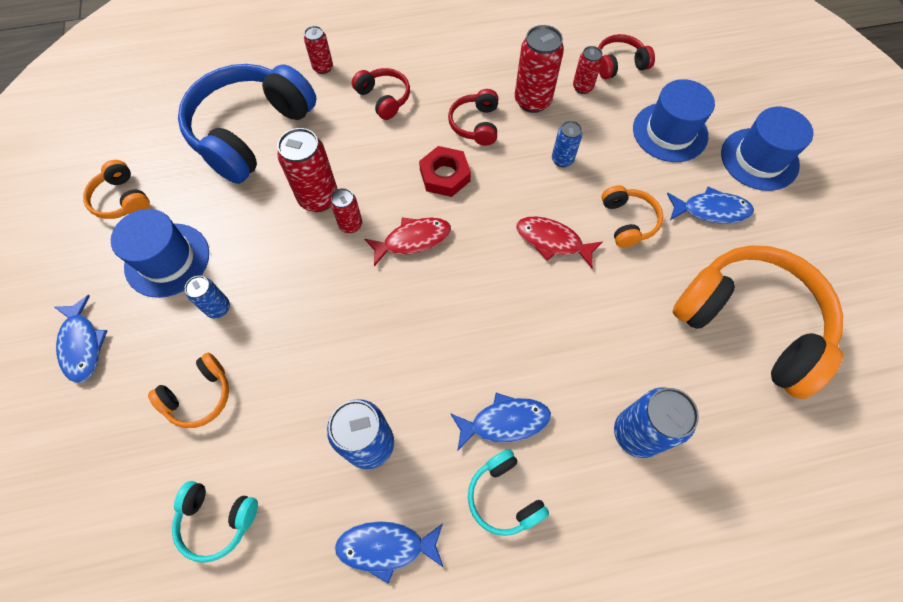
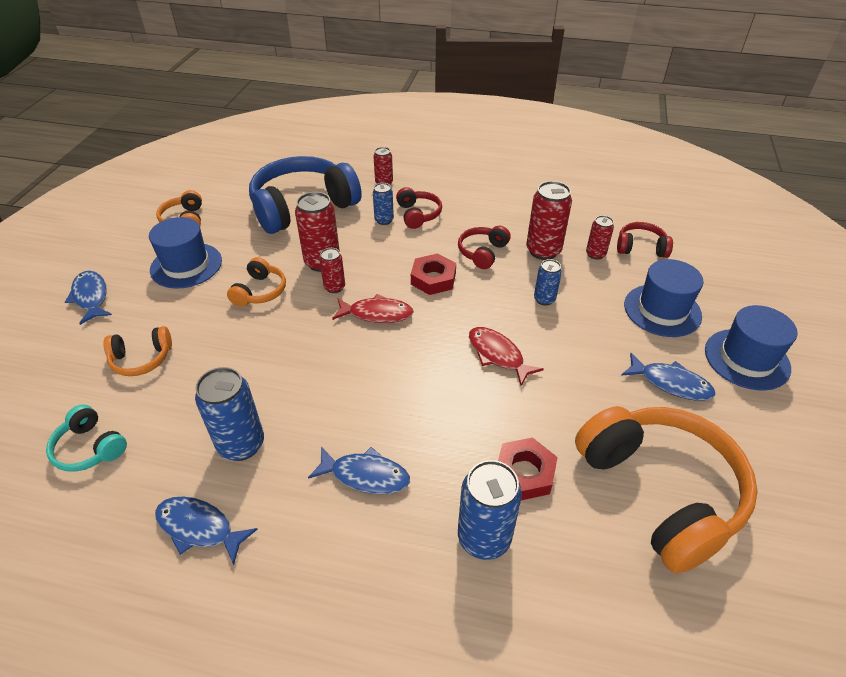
camera: 25 degrees right, 20 degrees down
blue fish [55,295,107,383] -> blue fish turned 150 degrees clockwise [65,271,112,325]
blue can [185,276,230,318] -> blue can moved to [373,183,394,225]
turquoise headphones [468,449,549,536] -> none
orange headphones [601,185,663,248] -> orange headphones moved to [227,257,286,307]
none -> red nut [498,437,558,500]

